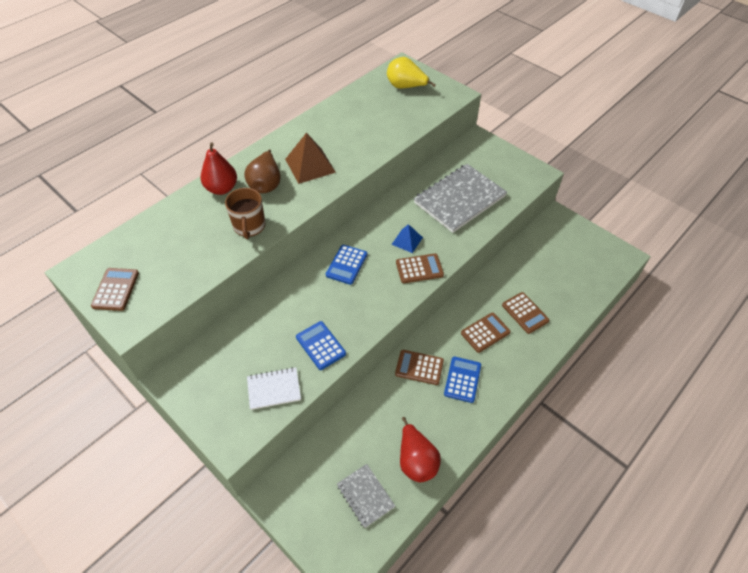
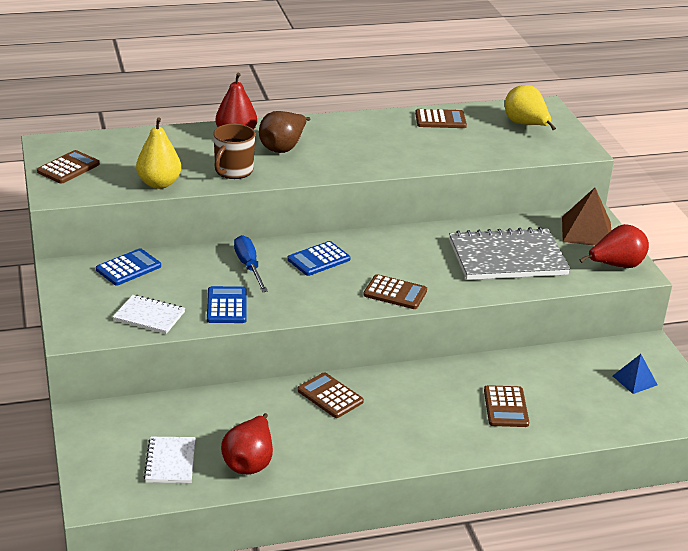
camera: 30 degrees right, 20 degrees down
brown pyramid [285,133,336,184] -> brown pyramid moved to [562,188,611,246]
grey notebook [337,464,395,528] -> white notebook [144,437,196,483]
blue pyramid [391,224,423,253] -> blue pyramid moved to [613,354,658,394]
blue calculator [444,356,481,403] -> blue calculator moved to [96,248,161,286]
brown calculator [461,313,511,353] -> brown calculator moved to [415,109,467,128]
none -> yellow pear [136,117,181,189]
none -> blue screwdriver [234,235,268,292]
none -> red pear [580,224,649,268]

